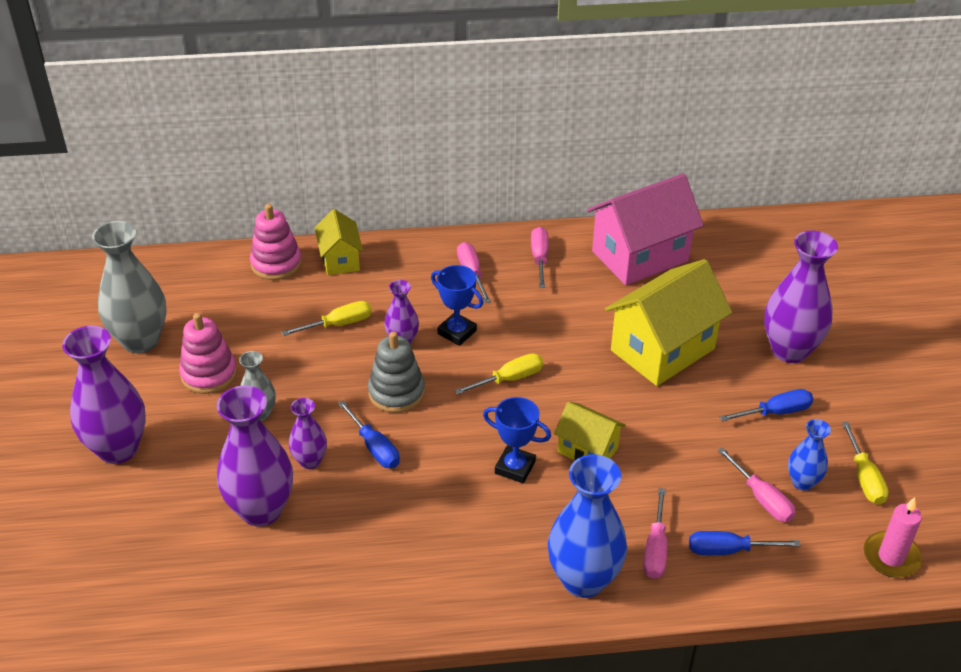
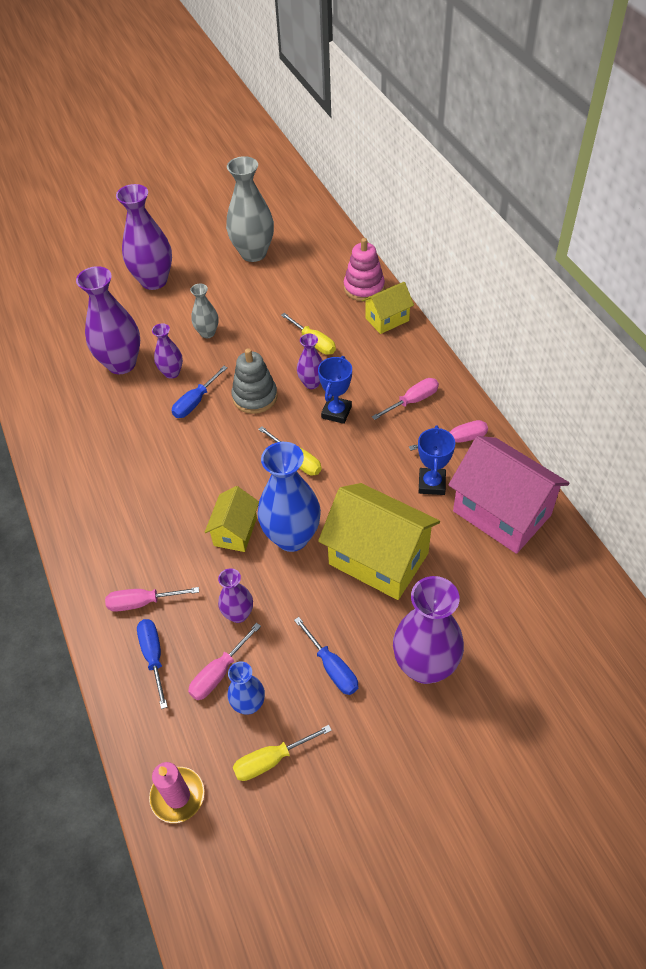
camera: 75 degrees right, 10 degrees up
pink stacking toy [179,313,237,394] -> none
blue trophy [483,397,551,483] -> blue trophy moved to [418,426,455,495]
blue vase [548,454,627,598] -> blue vase moved to [258,442,321,552]
none -> purple vase [218,568,253,623]

